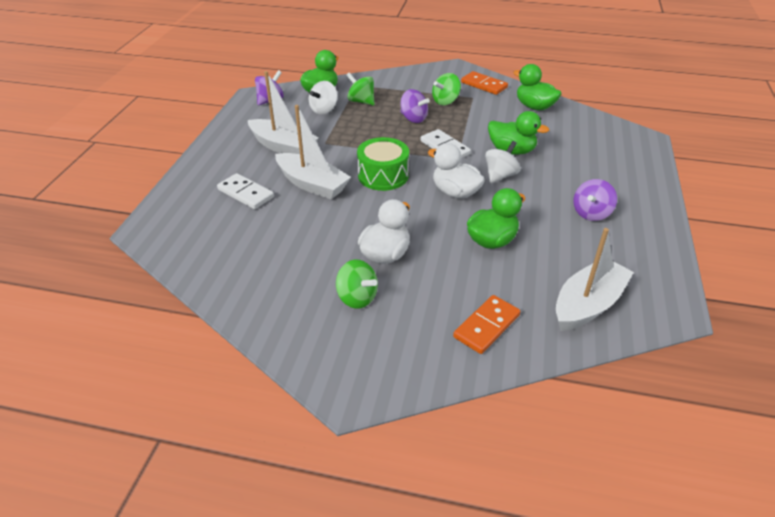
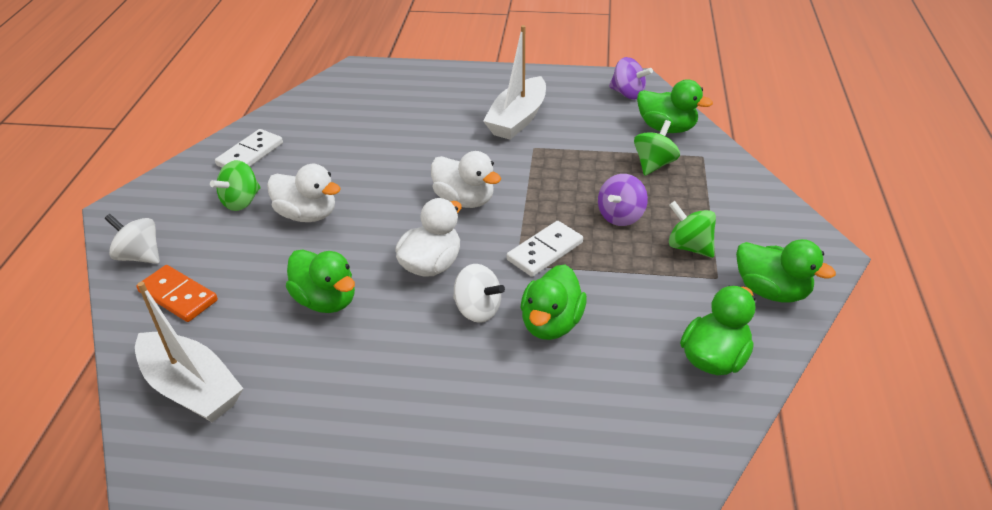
camera: 85 degrees right, 0 degrees up
white domino [217,173,274,209] -> white domino moved to [215,129,283,168]
white boat [275,105,351,199] -> none
white spinning top [309,81,338,114] -> white spinning top moved to [105,214,160,264]
green drum [357,137,409,191] -> white duck [431,151,501,208]
orange domino [461,71,508,95] -> green duck [736,239,836,303]
purple spinning top [573,179,617,221] -> none

